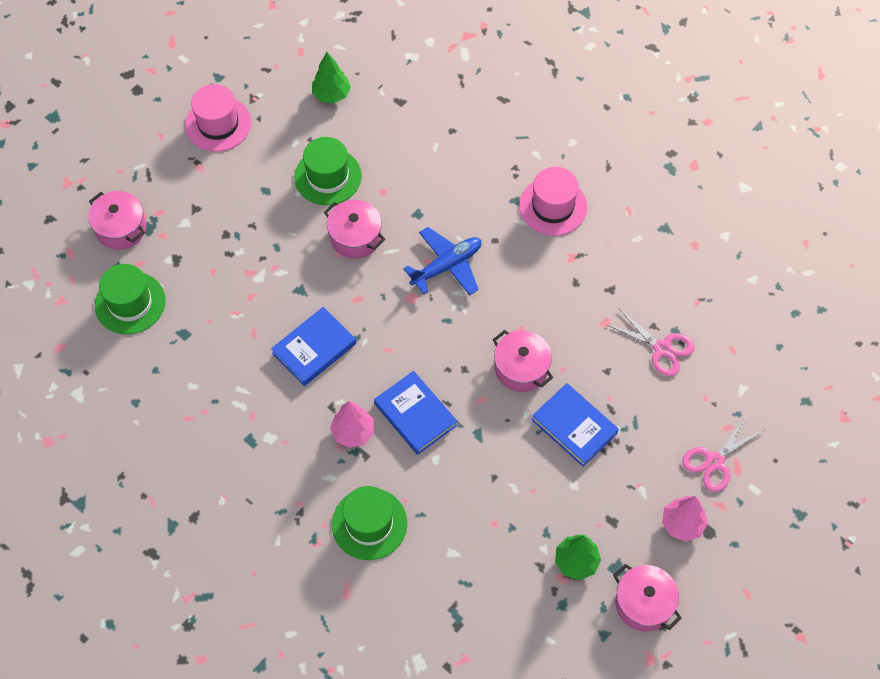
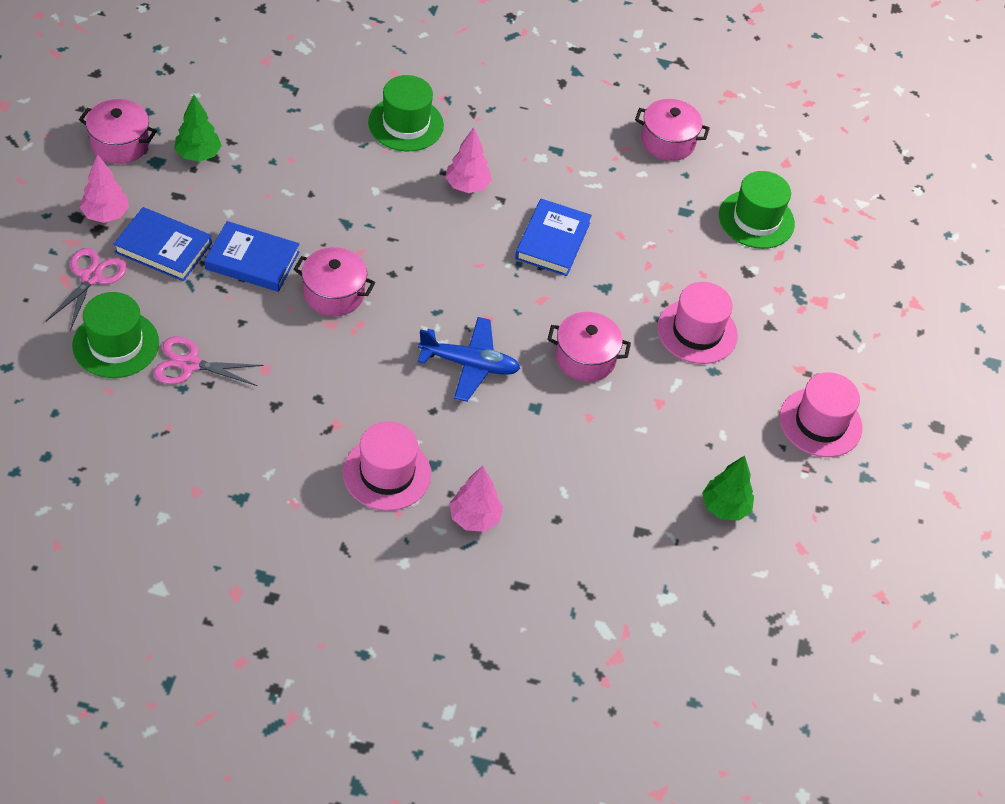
camera: 145 degrees right, 10 degrees down
pink pot [88,191,146,250] -> pink pot moved to [635,99,710,161]
green hat [294,137,362,205] -> green hat moved to [72,292,159,378]
blue book [374,371,457,455] -> blue book moved to [113,207,212,281]
blue plane [403,227,482,295] -> blue plane turned 105 degrees counterclockwise [418,317,520,402]
none -> pink tree [450,466,503,532]
none -> pink hat [657,282,738,364]

